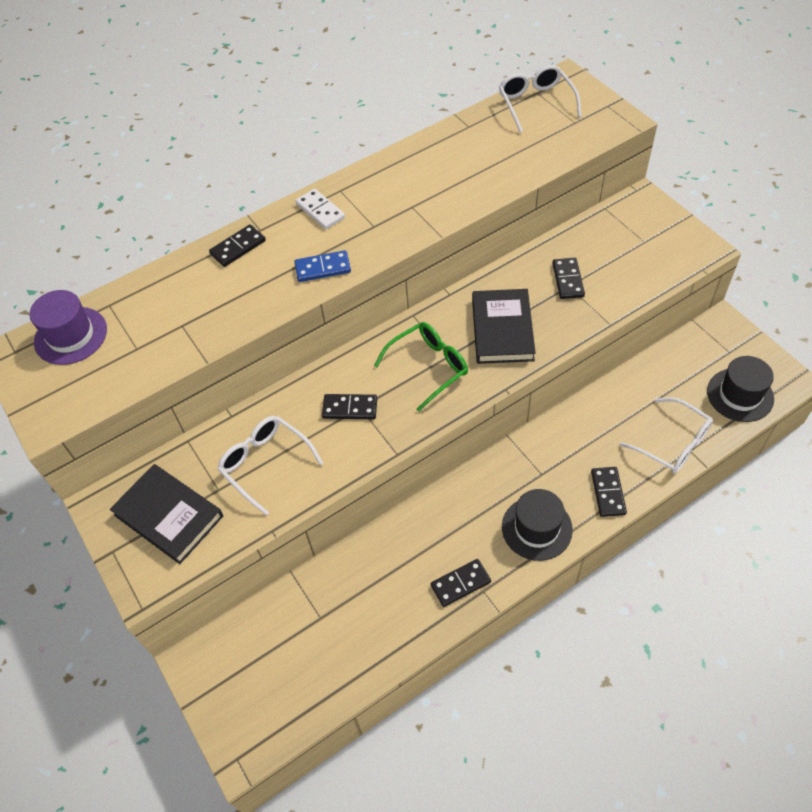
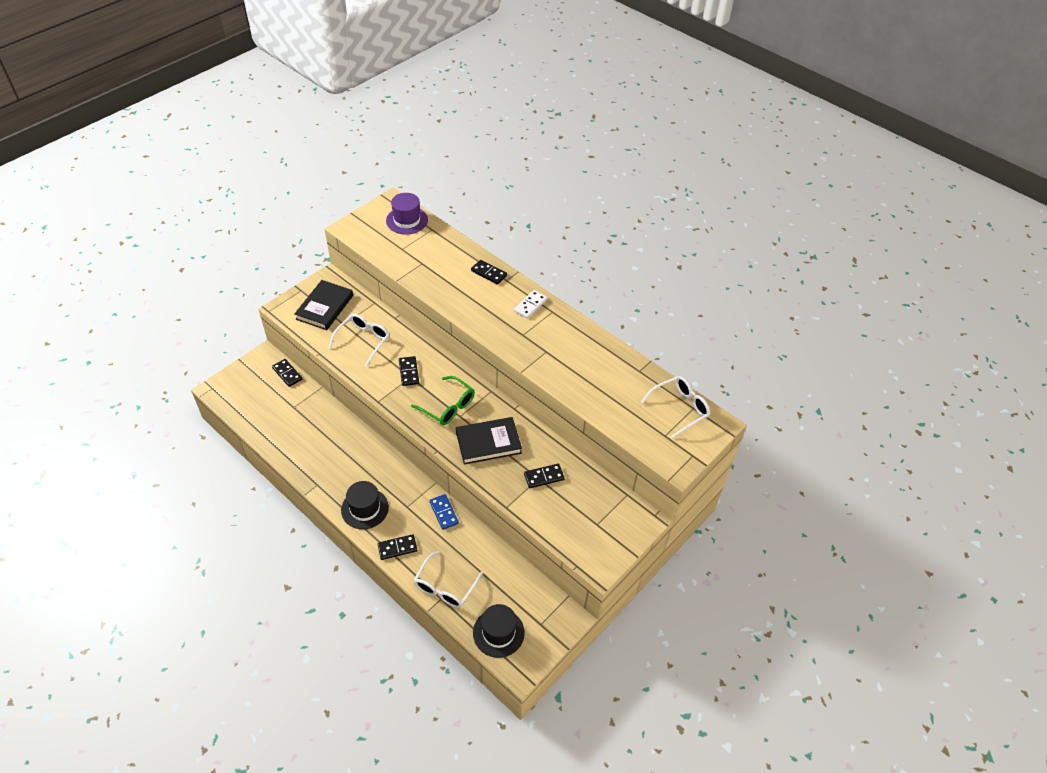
camera: 70 degrees right, 5 degrees down
blue domino [294,250,351,282] -> blue domino moved to [429,494,459,530]
black domino [431,559,491,607] -> black domino moved to [272,359,302,387]

